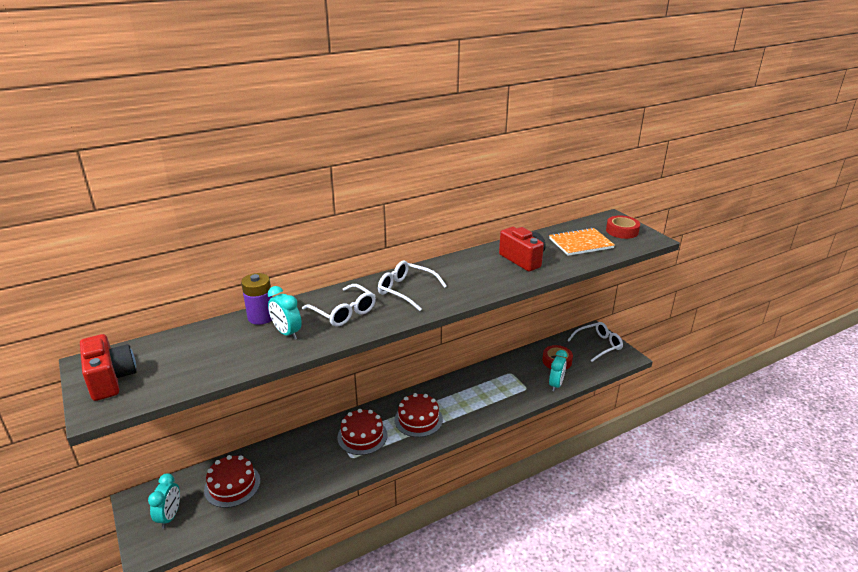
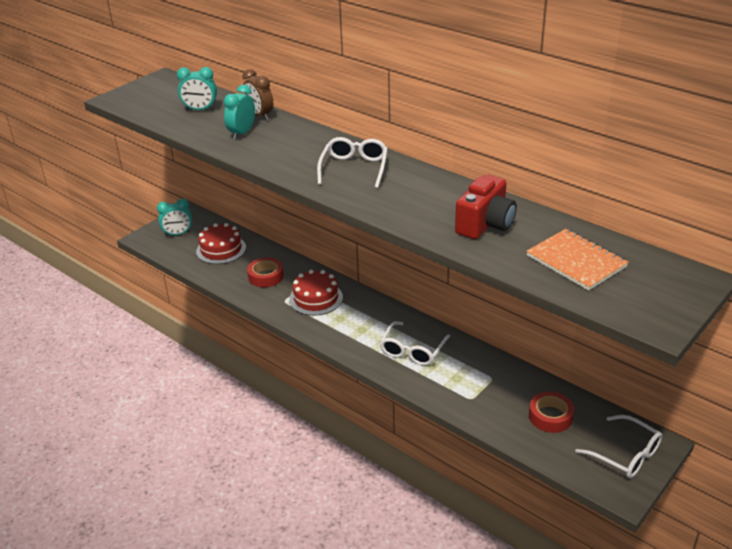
camera: 70 degrees right, 5 degrees up
red camera [80,334,137,401] -> none
purple battery [241,273,272,325] -> brown clock [242,69,273,120]
white glasses [302,284,376,326] -> white glasses moved to [380,321,450,366]
red cake [394,393,443,437] -> none
turquoise clock [549,350,567,392] -> turquoise clock moved to [177,67,217,110]
red tape [606,215,640,239] -> red tape moved to [247,257,284,287]

